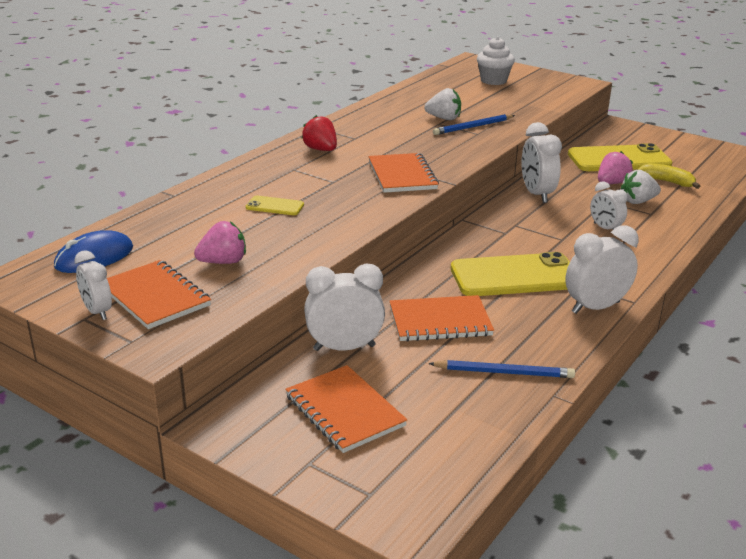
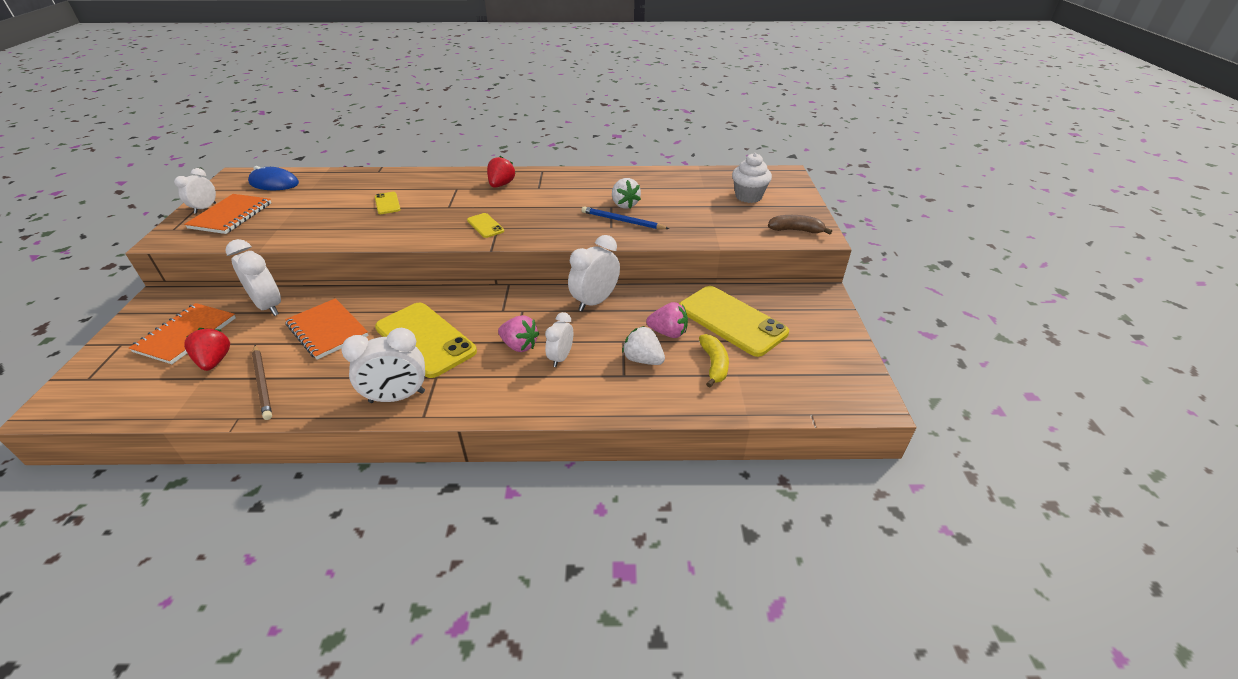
camera: 55 degrees right, 10 degrees up
pink strawberry [194,221,246,264] -> pink strawberry moved to [498,315,539,352]
orange notebook [368,153,439,193] -> yellow phone [467,213,504,238]
blue pencil [428,360,575,378] -> brown pencil [252,345,272,420]
white clock [565,225,639,314] -> white clock turned 135 degrees clockwise [341,328,425,403]
none -> red strawberry [184,328,230,371]
none -> brown banana [768,215,832,234]

